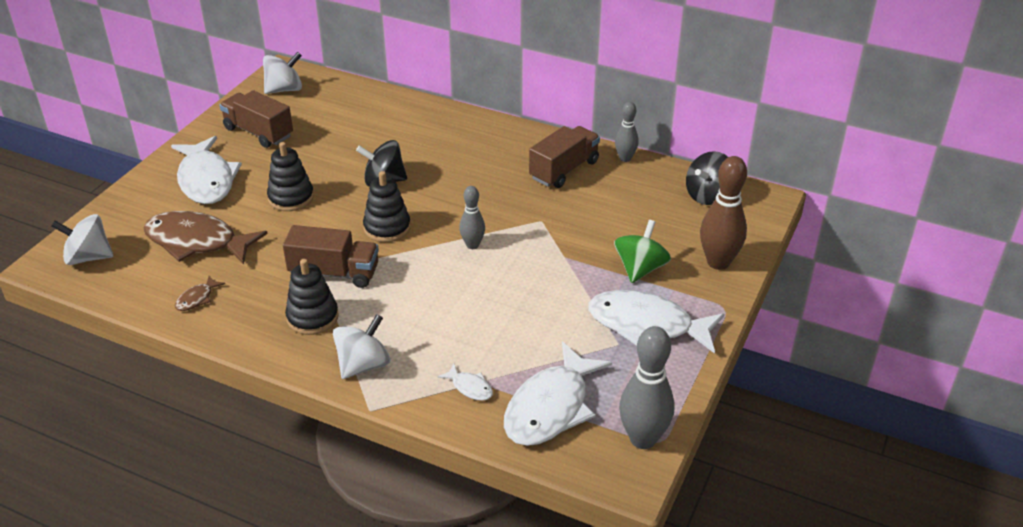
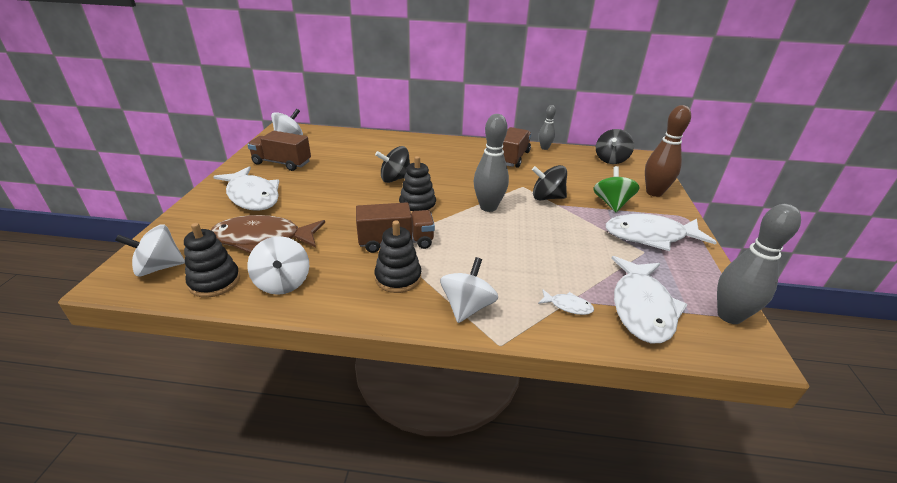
camera: 20 degrees left, 5 degrees down
brown fish [175,276,225,311] -> white spinning top [247,236,309,295]
black stacking toy [267,142,314,211] -> black stacking toy moved to [184,223,240,298]
grey bowling pin [459,186,485,249] -> grey bowling pin [474,114,509,212], size x1.72
none -> black spinning top [532,165,567,200]

